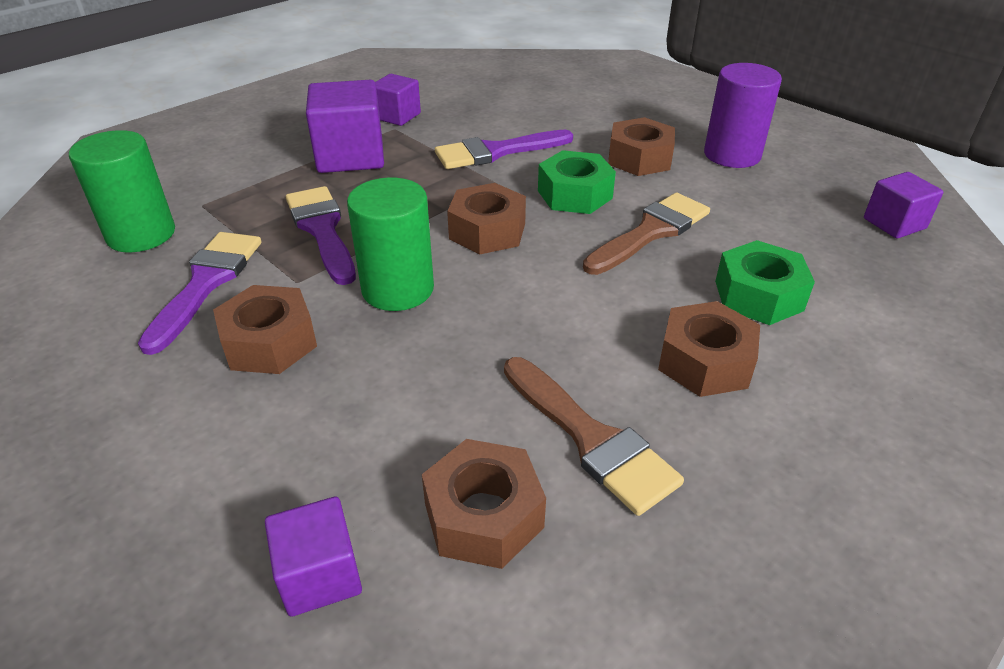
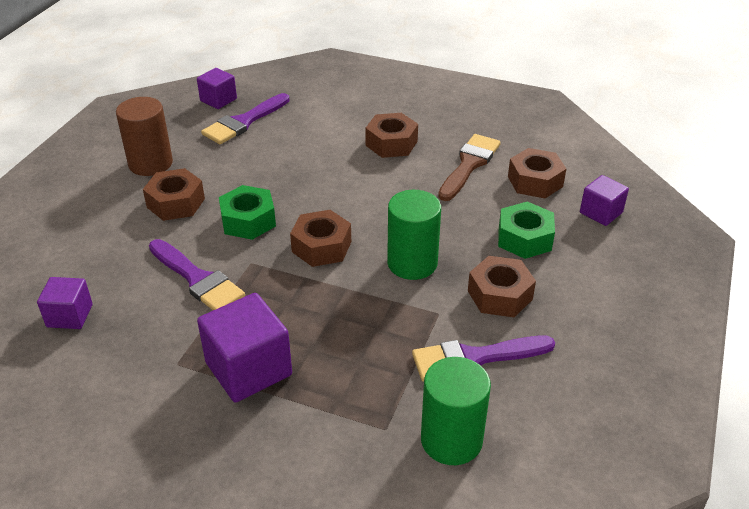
camera: 115 degrees left, 0 degrees up
purple brush [286,186,356,285] -> purple brush moved to [201,93,290,144]
purple cube [375,74,421,126] -> purple cube moved to [37,277,93,329]
brown brush [583,193,710,275] -> none
purple cylinder [704,63,782,168] -> brown cylinder [116,97,173,176]
green nut [715,240,815,325] -> green nut moved to [498,202,555,259]

